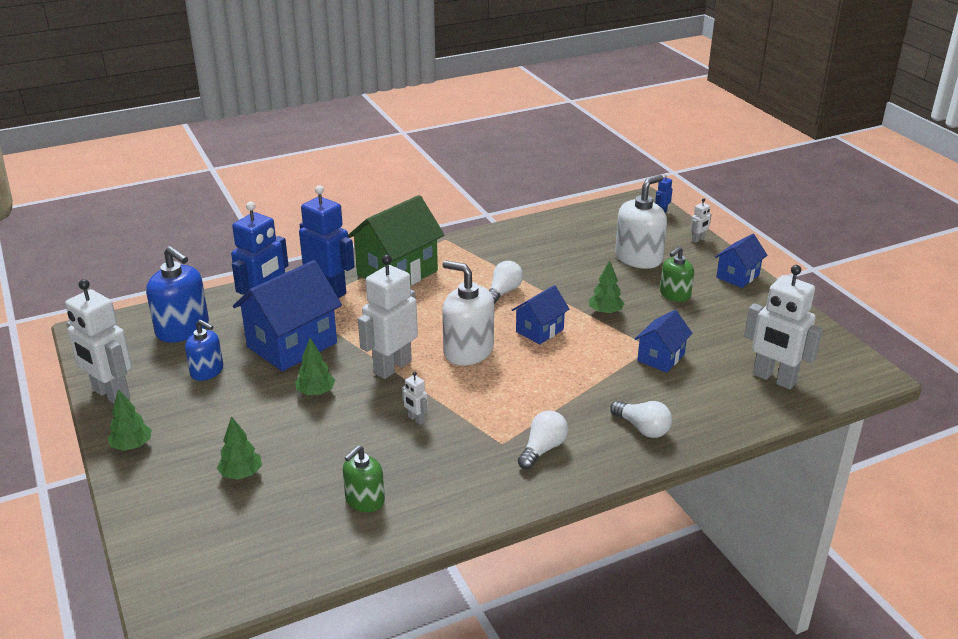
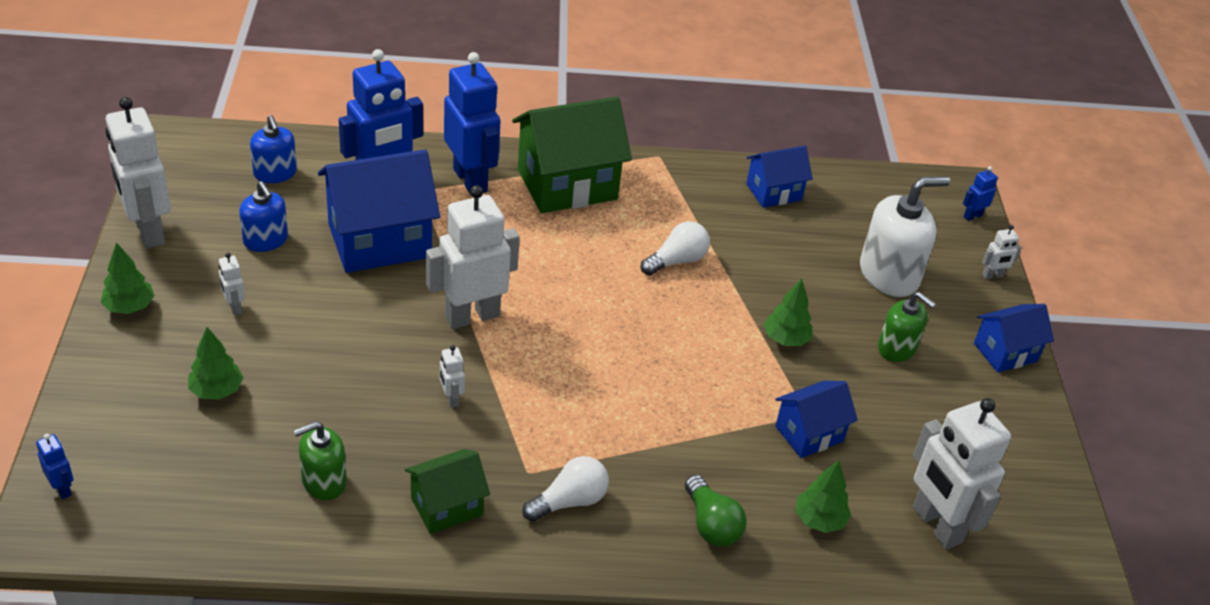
camera: 20 degrees right, 10 degrees up
blue soap dispenser [146,246,209,343] -> blue soap dispenser [250,115,297,183], size x0.61
green tree [295,338,335,396] -> green tree moved to [795,460,851,533]
white soap dispenser [442,260,494,366] -> none
blue house [512,285,570,344] -> blue house moved to [746,146,813,208]
white light bulb [610,401,672,438] -> green light bulb [685,475,747,547]
green soap dispenser [660,247,694,302] -> green soap dispenser turned 120 degrees counterclockwise [878,292,936,362]
none -> blue robot [36,434,74,499]
none -> white robot [218,253,245,315]
none -> green house [405,449,490,534]

